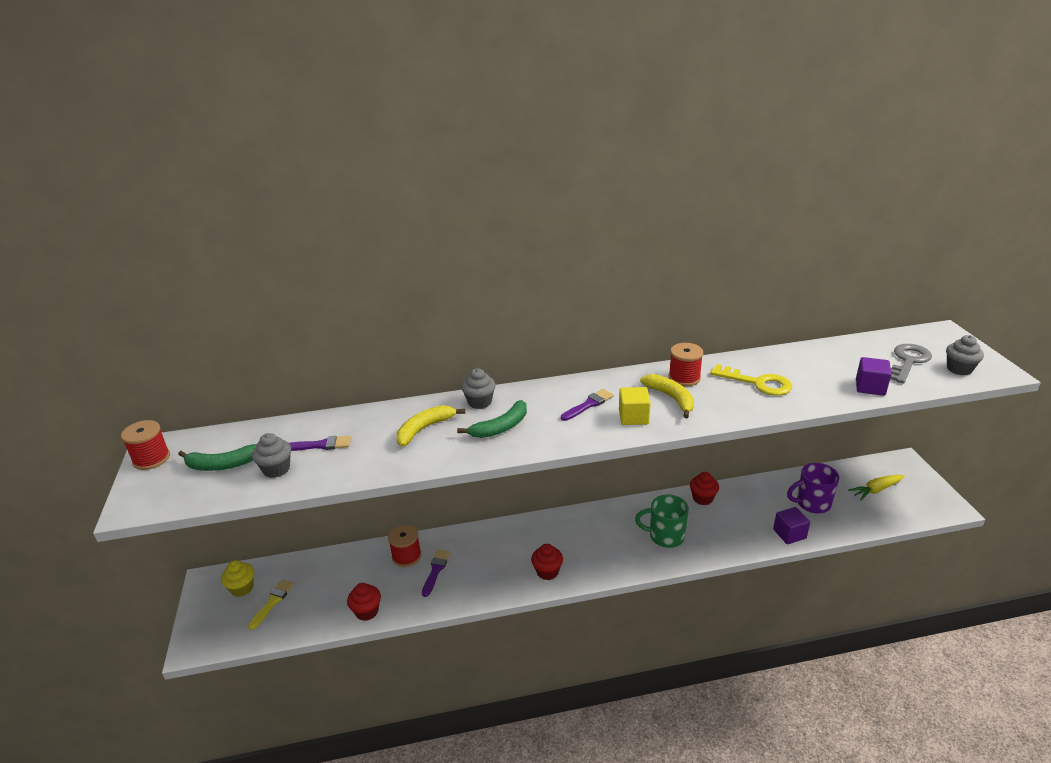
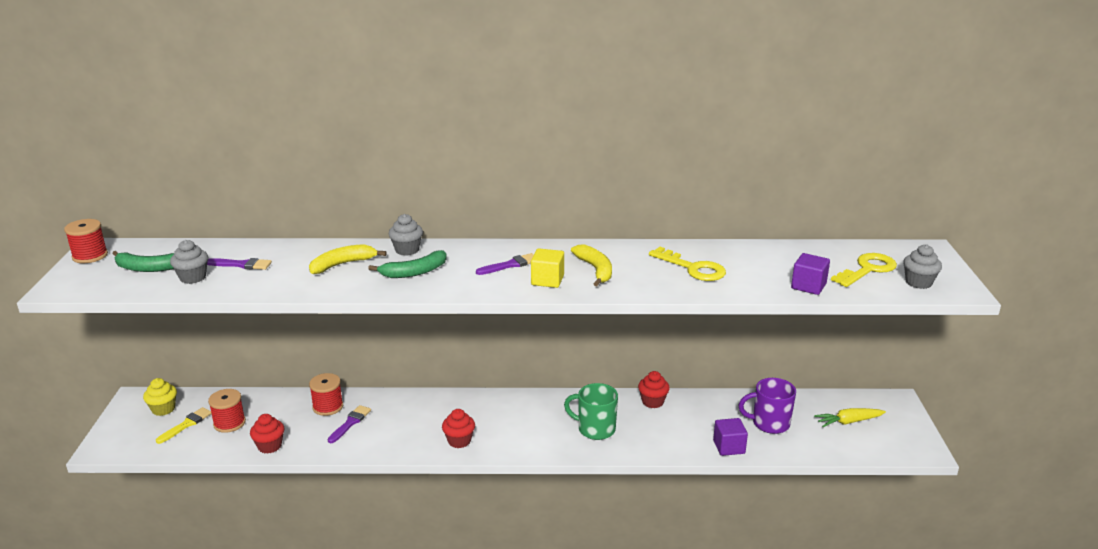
camera: 10 degrees right, 5 degrees down
red spool [669,343,703,386] -> red spool moved to [208,389,246,433]
grey key [890,344,932,383] -> yellow key [831,253,897,287]

